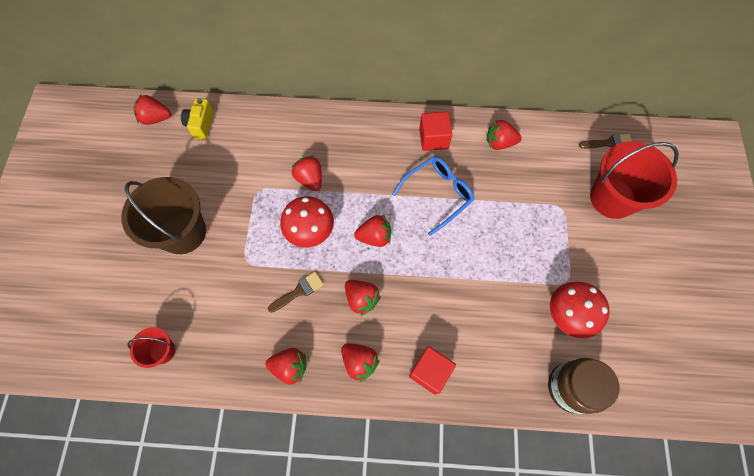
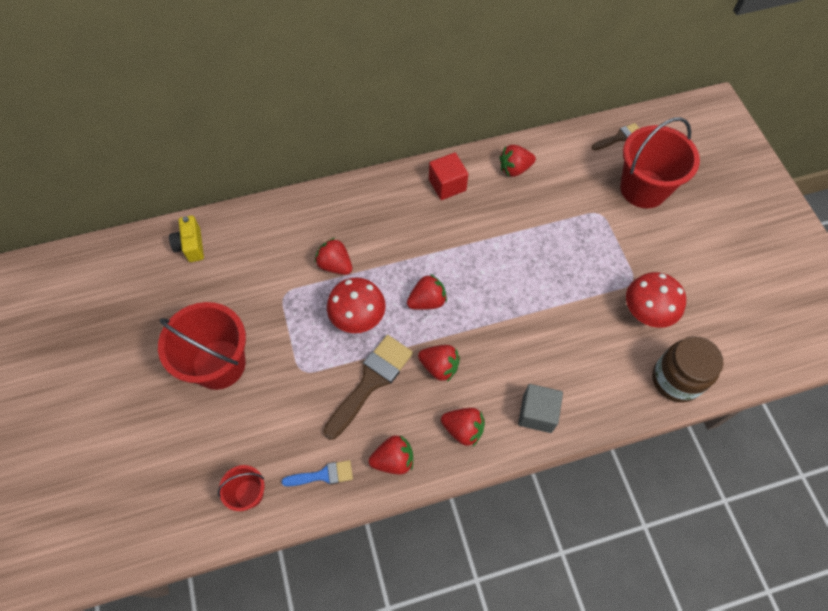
camera: 20 degrees left, 5 degrees down
brown bucket [122,177,206,254] -> red bucket [158,302,246,390]
red strawberry [134,95,171,125] -> none
brown brush [268,272,324,313] -> brown brush [323,335,413,440], size x1.82
blue glasses [392,157,474,236] -> none
red cube [409,346,456,395] -> grey cube [518,384,563,433]
none -> blue brush [282,460,353,487]

